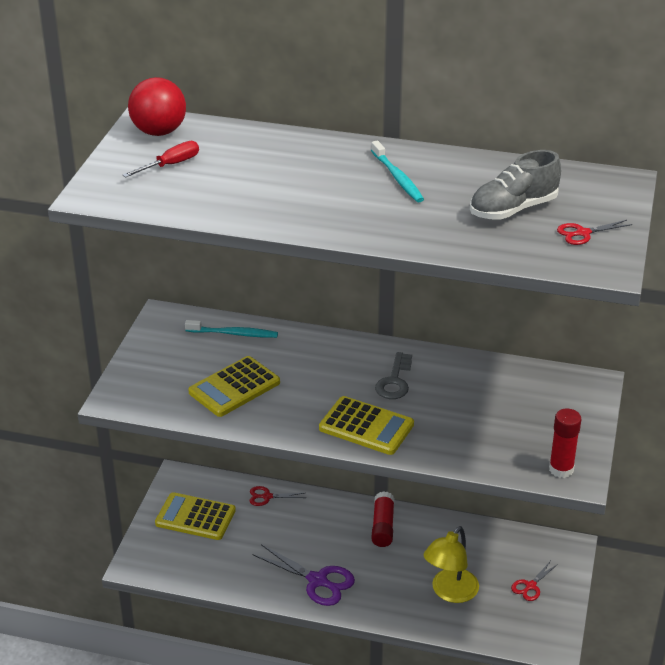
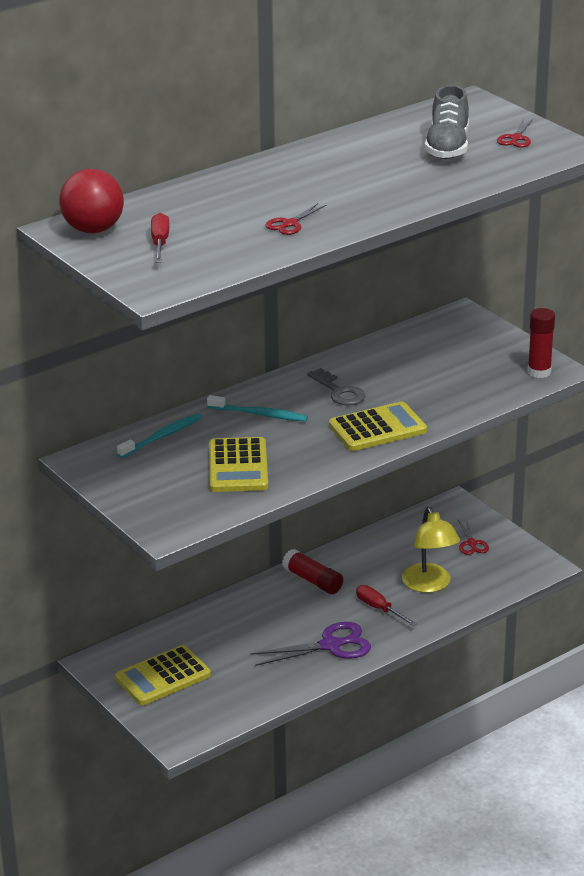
camera: 50 degrees left, 5 degrees down
red scissors [249,486,305,506] -> red scissors moved to [265,203,327,235]
turquoise toothbrush [371,140,424,202] -> turquoise toothbrush moved to [207,395,308,422]
none -> red screwdriver [356,585,417,626]

